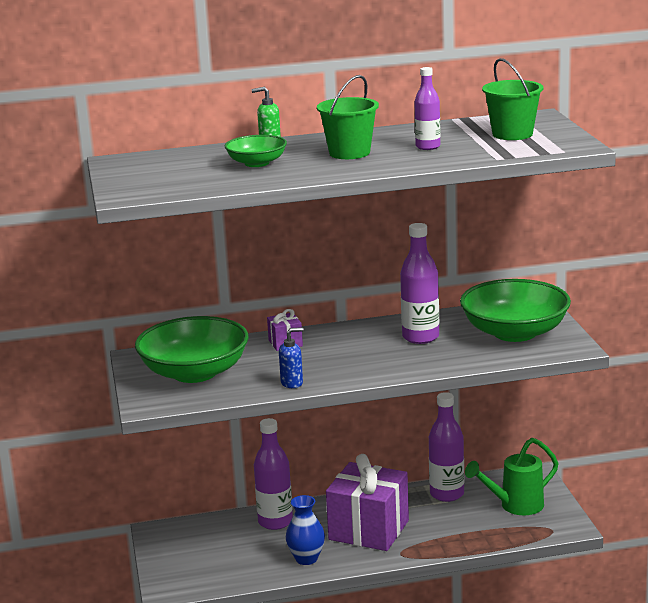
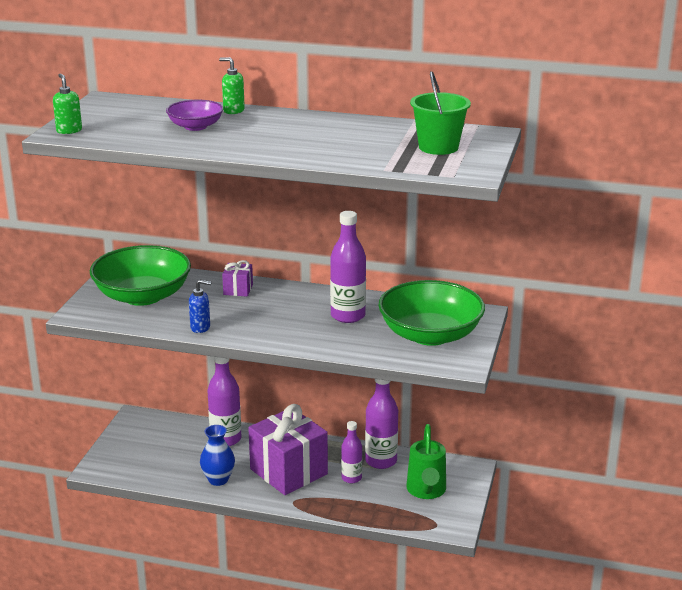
camera: 25 degrees right, 5 degrees up
green bowl [225,135,287,167] -> purple bowl [166,100,223,131]
green bucket [317,75,379,159] -> none
purple bottle [414,67,441,150] -> purple bottle moved to [341,421,362,483]
green watering can [465,438,558,515] -> green watering can turned 90 degrees counterclockwise [406,424,446,499]
none -> green soap dispenser [53,74,82,134]

